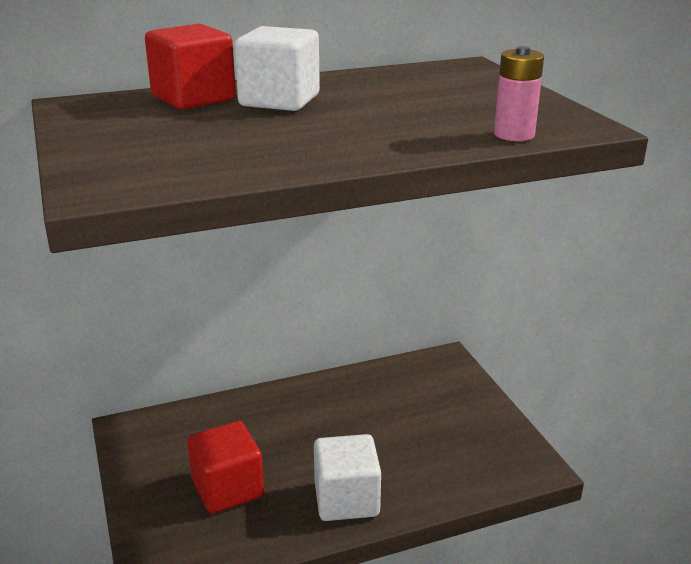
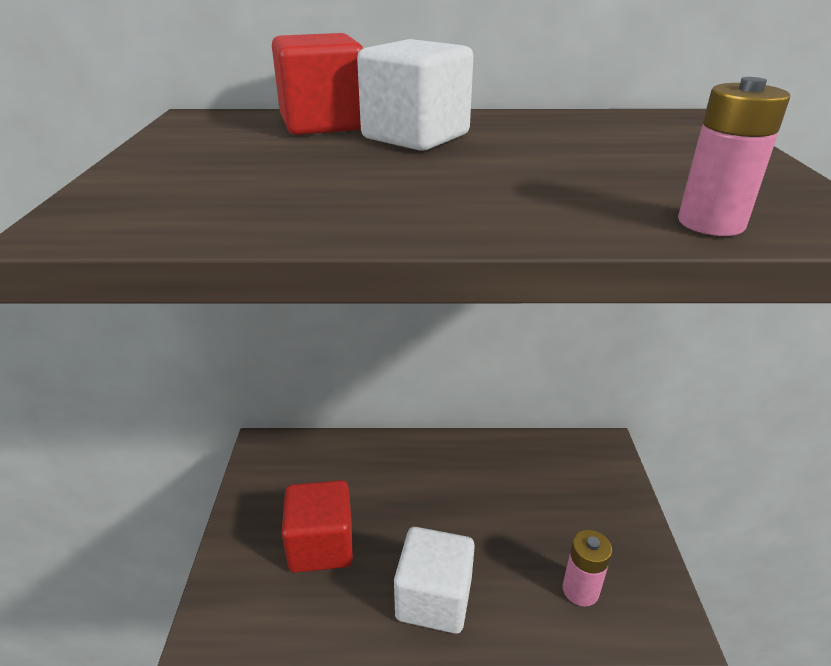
camera: 20 degrees right, 5 degrees up
none -> pink battery [563,530,612,606]

